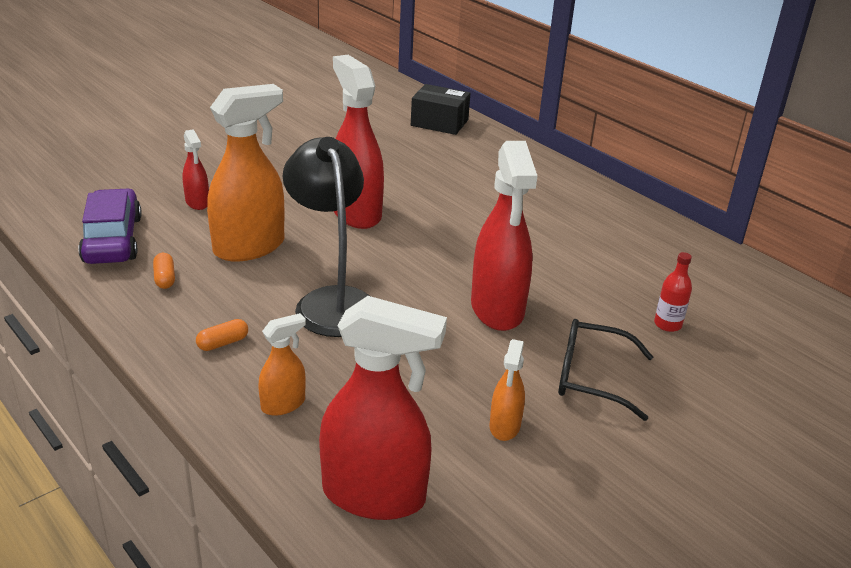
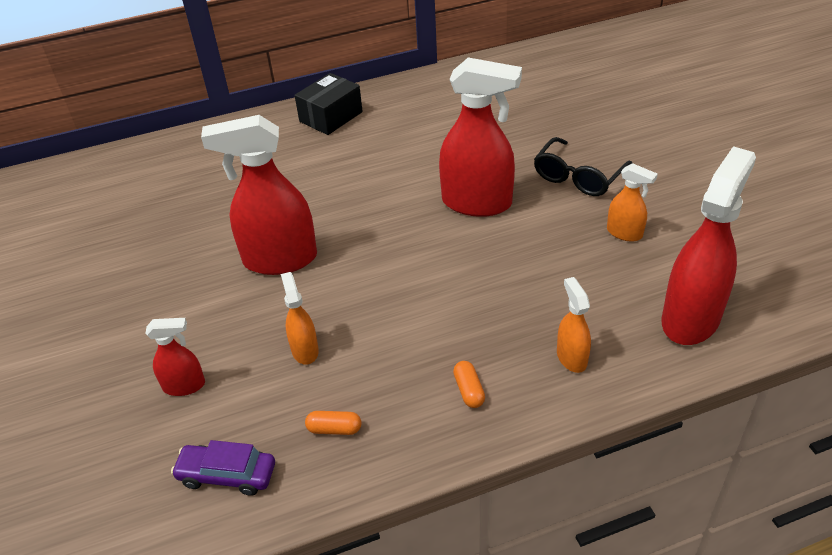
camera: 65 degrees left, 10 degrees up
purple car [78,188,142,264] -> purple car [171,440,275,496], size x0.65
orange spray bottle [207,84,284,261] -> orange spray bottle [281,272,319,365], size x0.50
black lamp [282,137,370,337] -> none
black box [411,84,470,135] -> black box moved to [295,73,363,135]
red bottle [654,252,692,332] -> none

